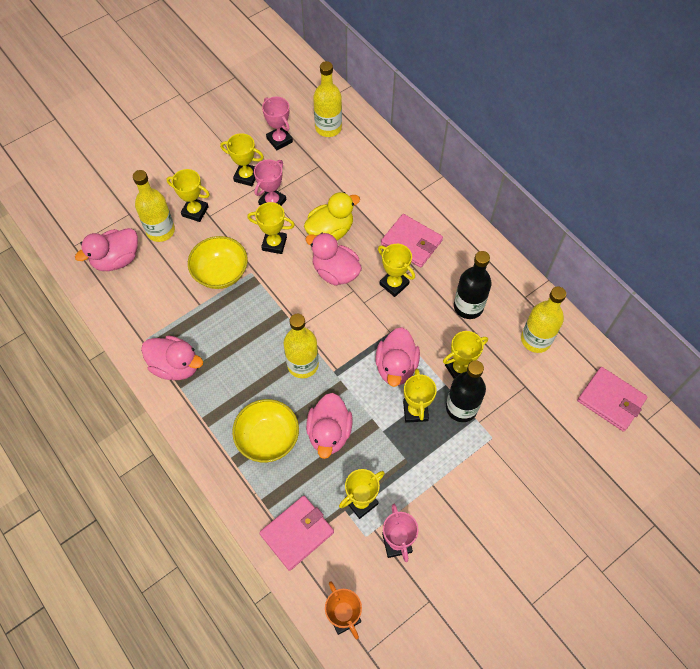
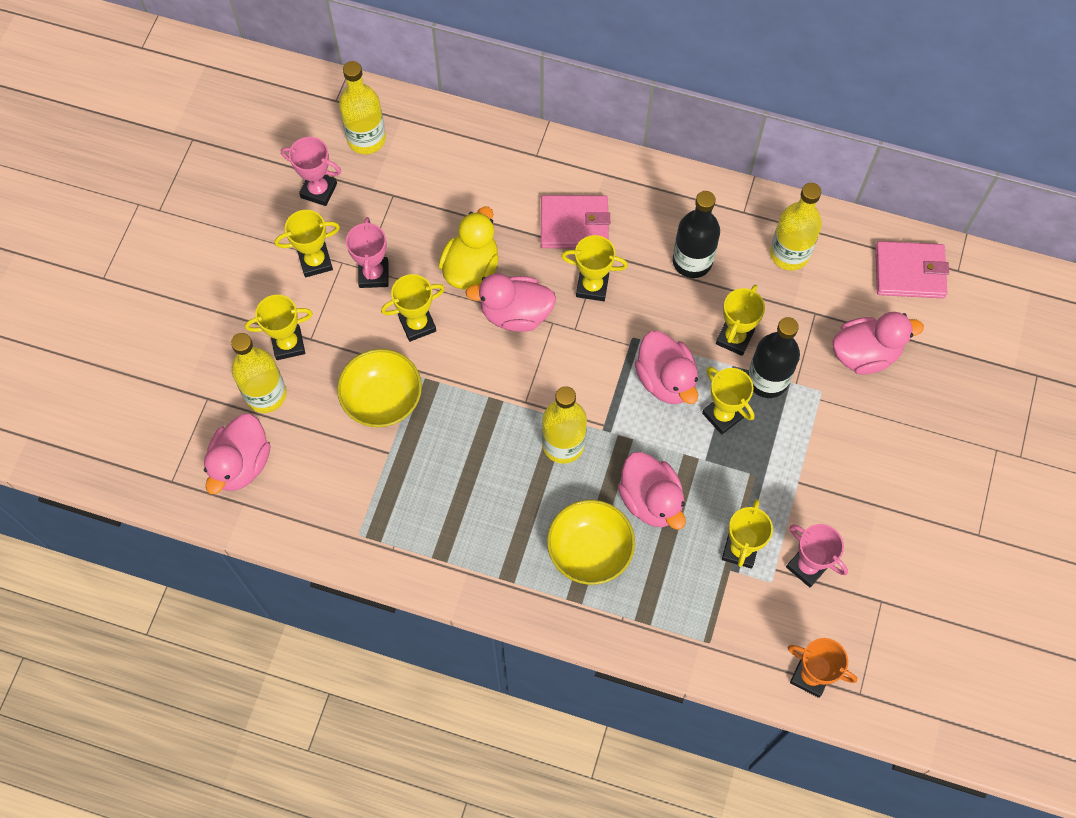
camera: 35 degrees left, 5 degrees up
pink duck [141,335,203,380] -> pink duck moved to [832,312,924,375]
pink wallet [259,496,334,571] -> none

